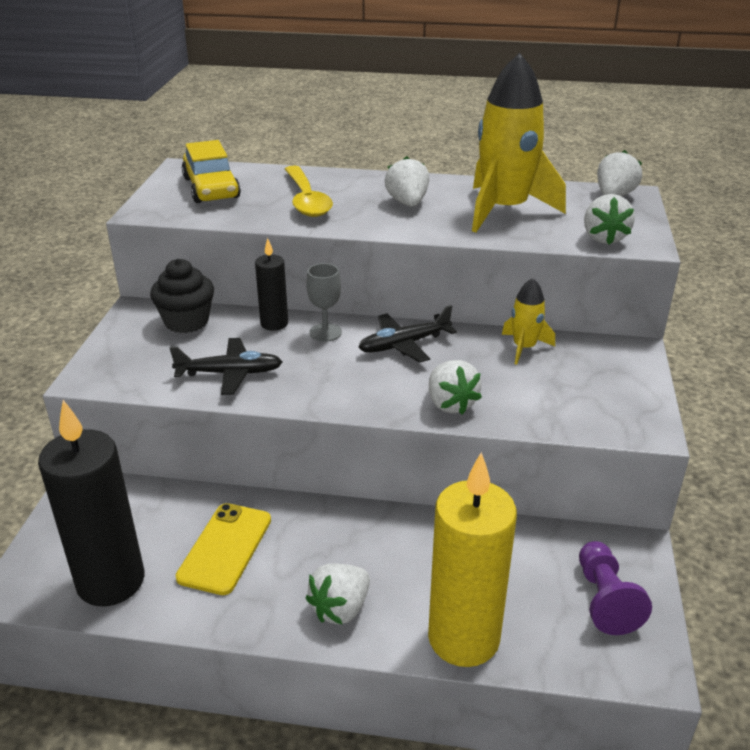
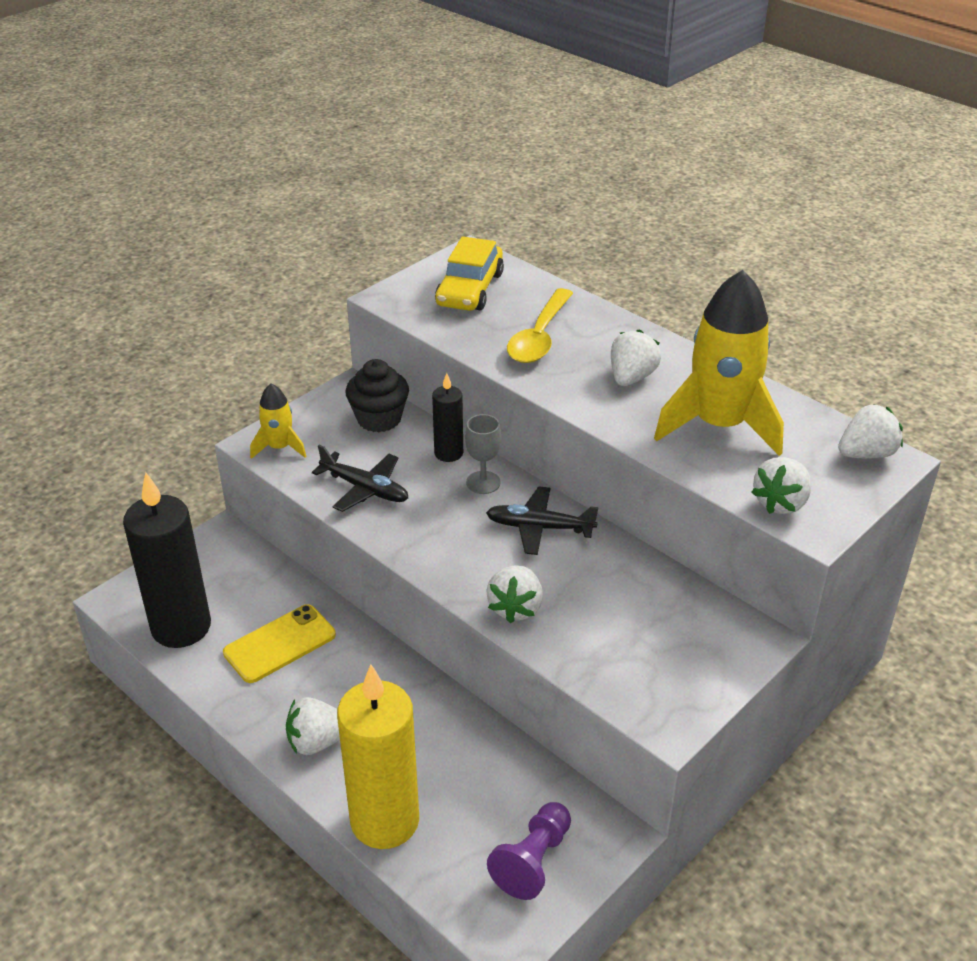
camera: 35 degrees right, 5 degrees up
yellow rocket [502,278,555,365] -> yellow rocket moved to [250,384,306,459]

